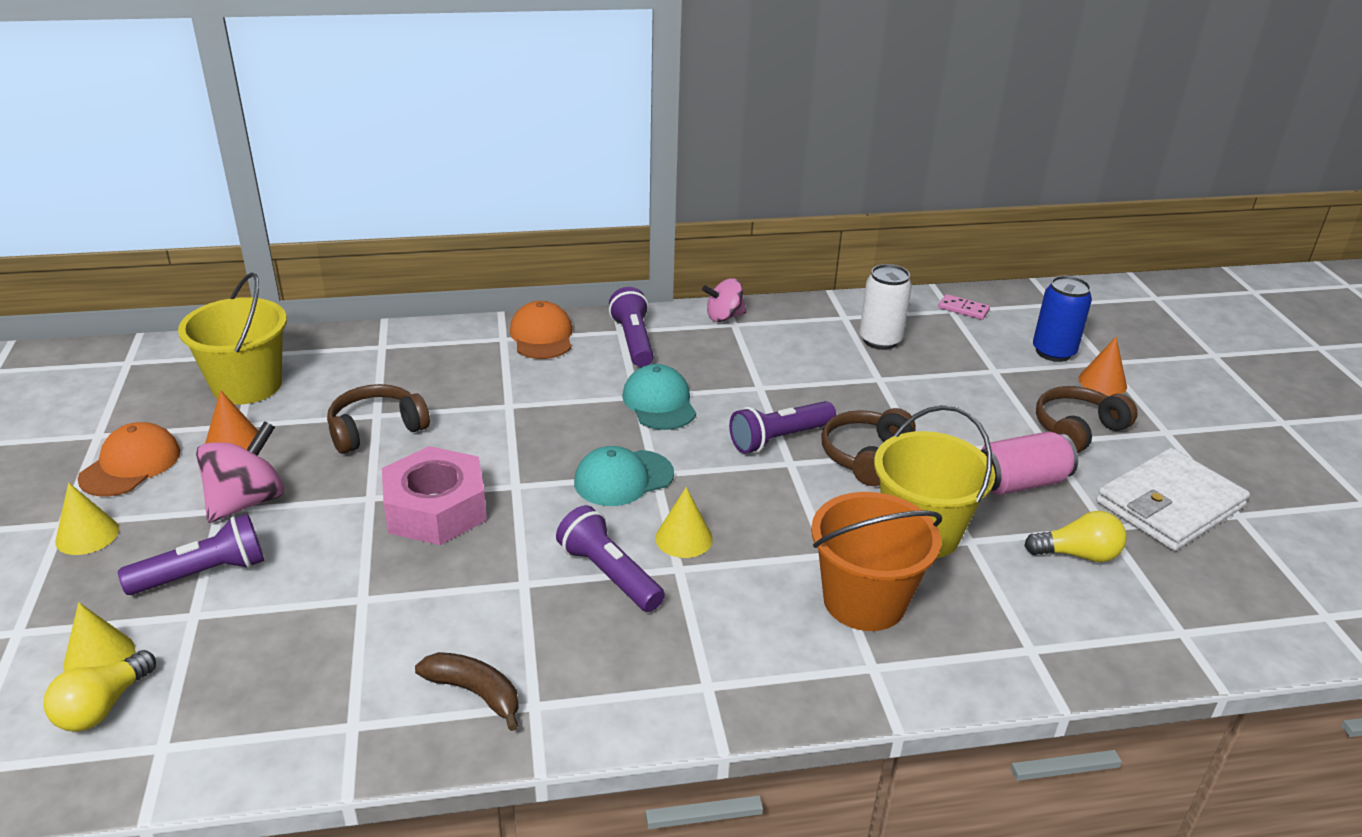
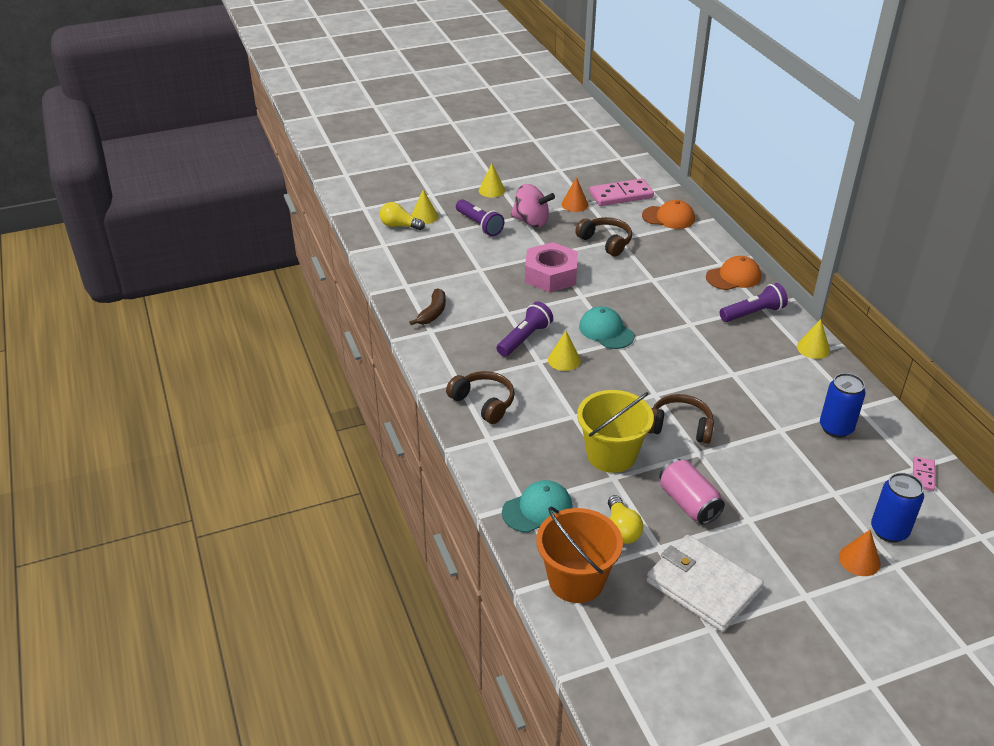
camera: 80 degrees right, 5 degrees up
orange cap [78,422,180,496] -> orange cap moved to [642,200,695,229]
yellow bucket [178,272,287,404] -> pink domino [590,179,654,206]
turquoise cap [622,364,696,430] -> turquoise cap moved to [502,480,573,533]
pink spinning top [702,278,747,322] -> yellow cone [797,319,830,359]
purple flashlight [729,401,836,454] -> none
orange bucket [811,492,942,631] -> orange bucket moved to [536,506,623,603]
white can [860,264,912,350] -> blue can [820,373,866,438]
brown headphones [1036,386,1138,453] -> brown headphones moved to [446,371,515,424]

